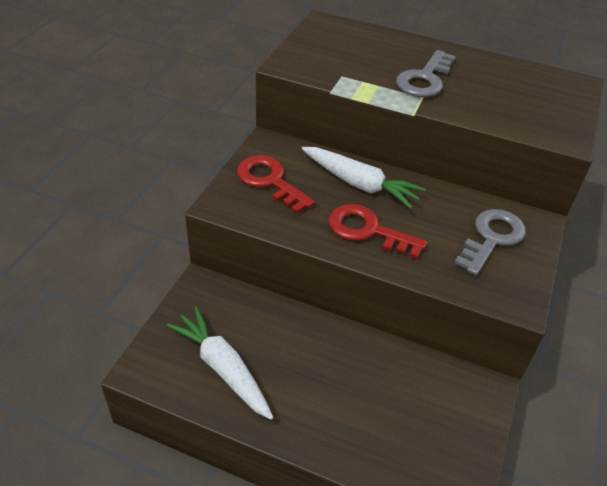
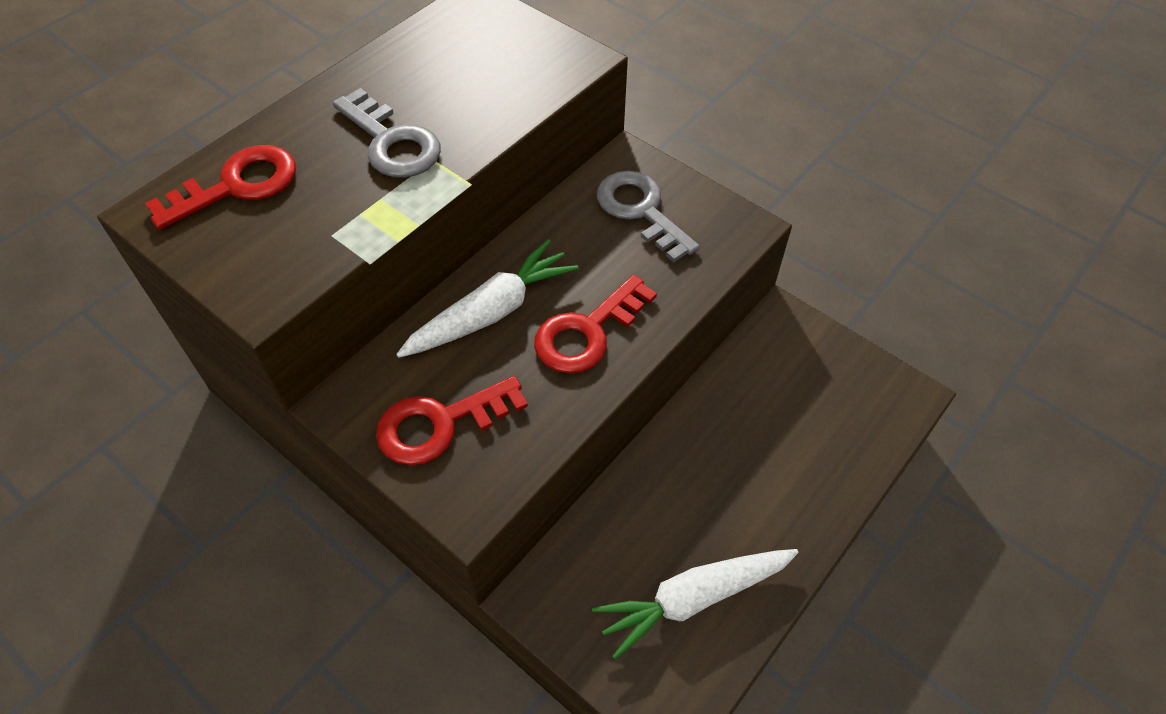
camera: 70 degrees left, 10 degrees up
none -> red key [145,145,296,230]

